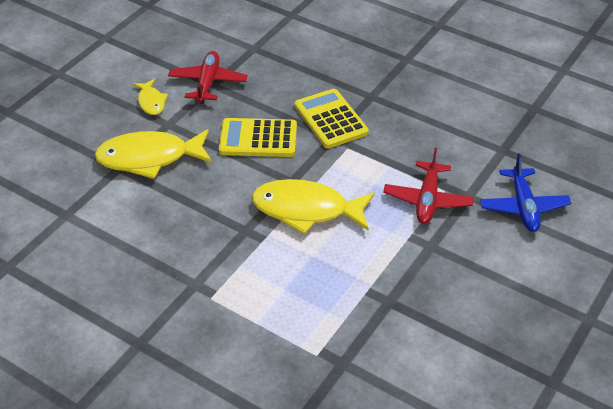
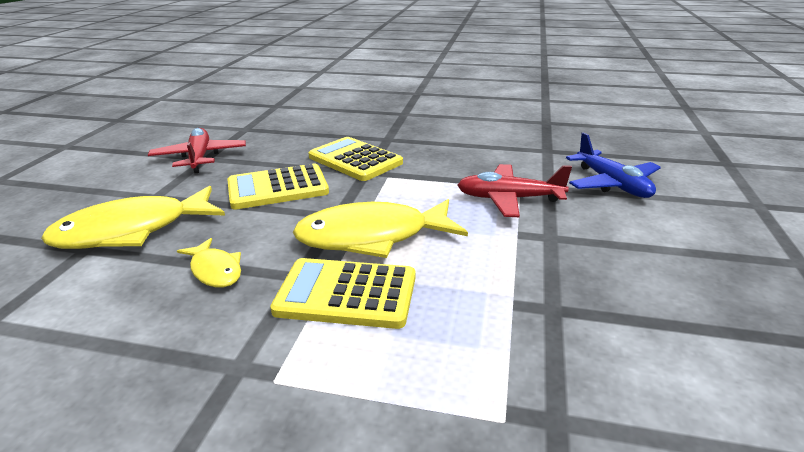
camera: 20 degrees left, 15 degrees down
yellow fish [133,79,168,115] -> yellow fish moved to [177,238,241,287]
red plane [383,148,474,224] -> red plane turned 105 degrees clockwise [458,164,572,217]
none -> yellow calculator [270,258,416,329]

